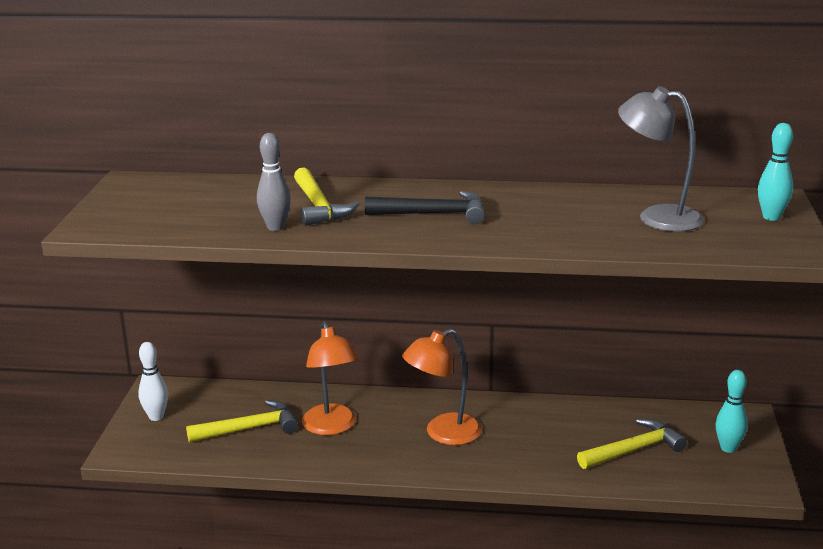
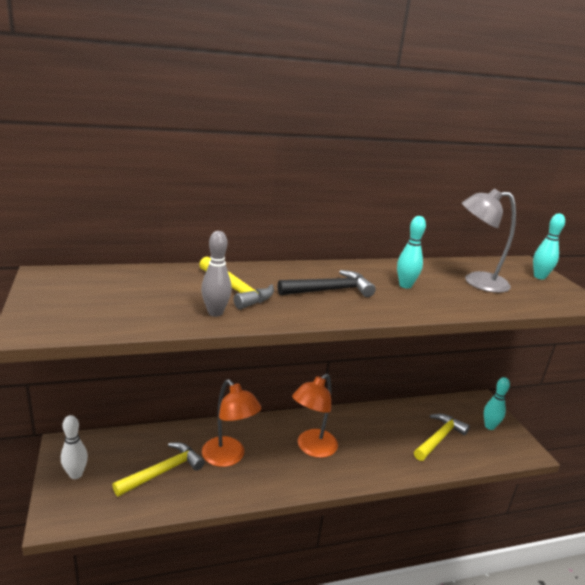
camera: 25 degrees left, 0 degrees up
none -> turquoise bowling pin [397,216,426,289]

